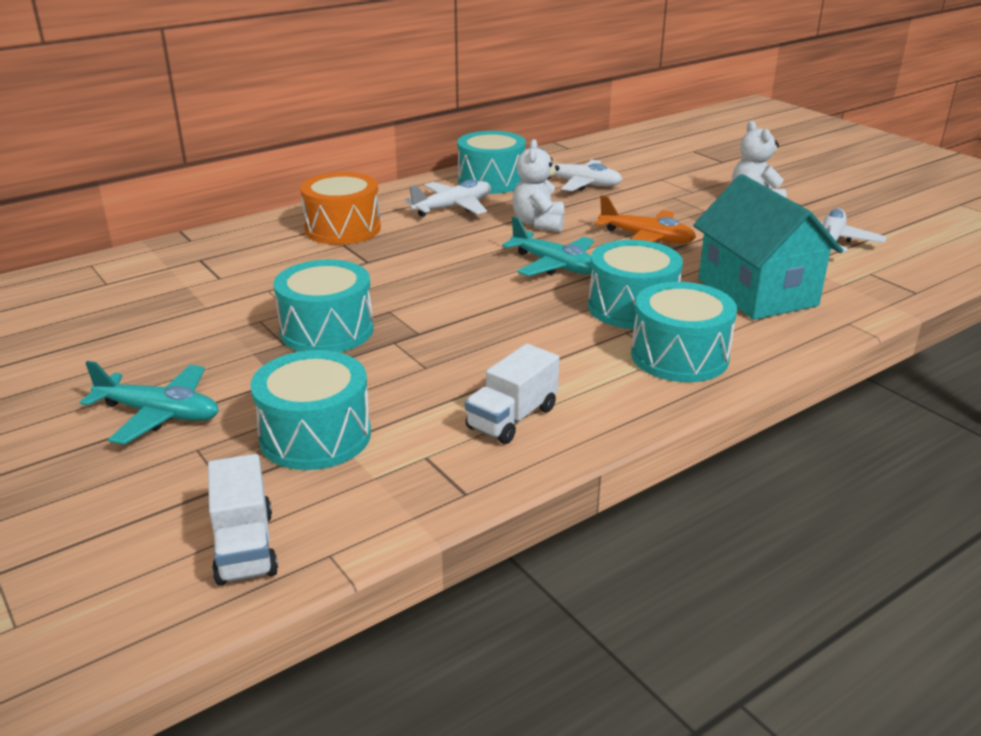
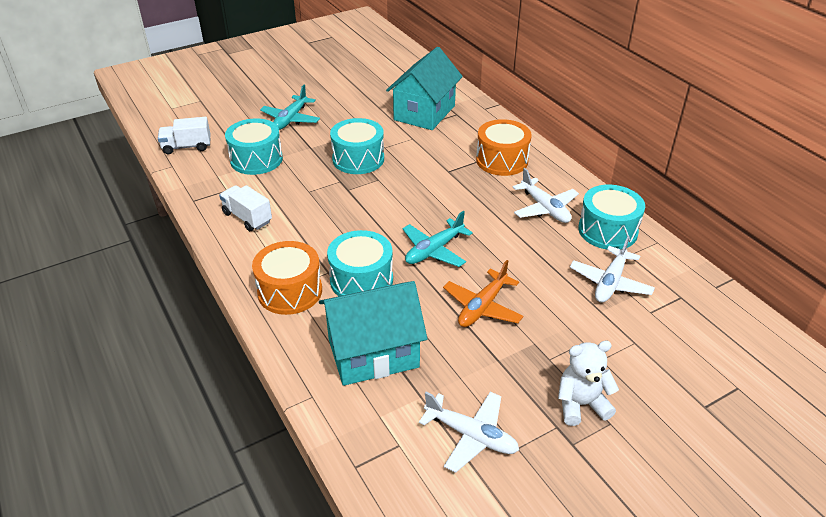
camera: 95 degrees right, 10 degrees up
white teddy bear [512,139,564,232] -> none
turquoise drum [631,282,737,382] -> orange drum [252,241,322,315]
none -> turquoise house [386,47,463,130]

